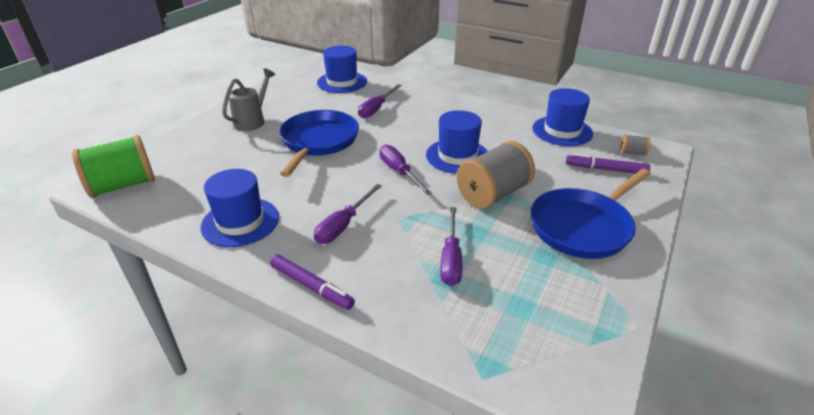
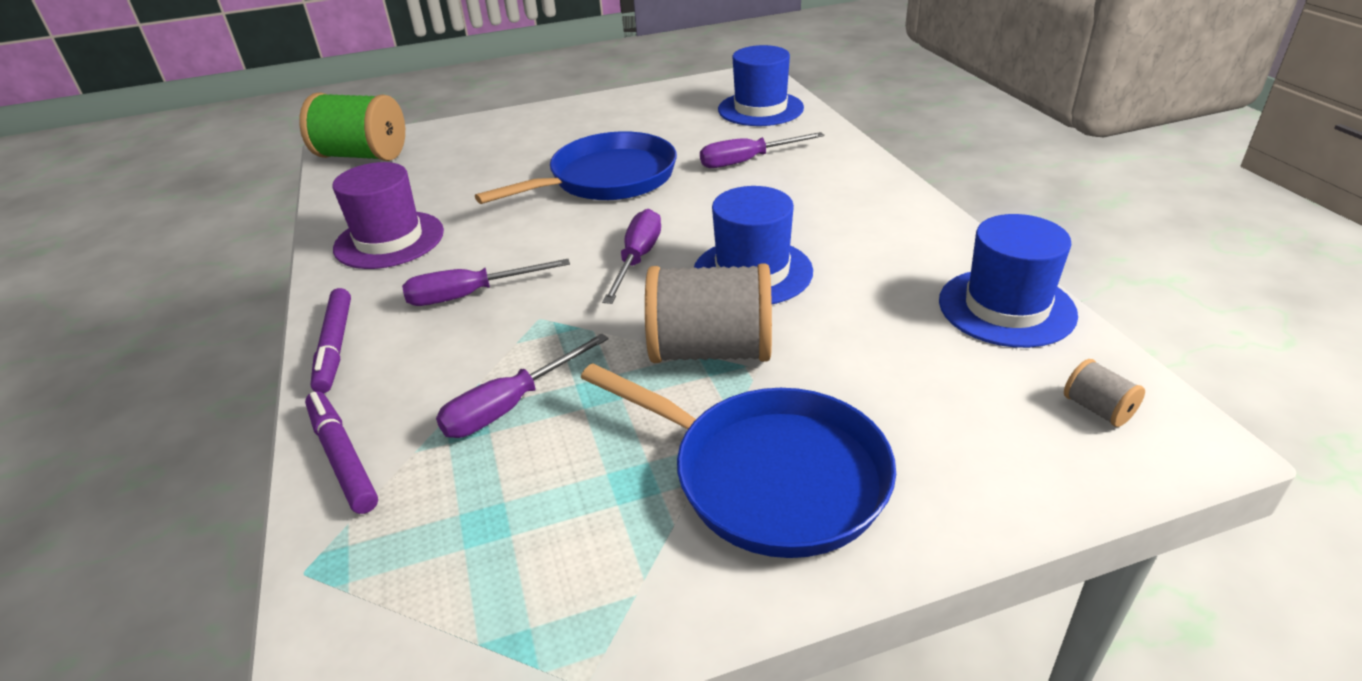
camera: 45 degrees right, 0 degrees up
blue hat [201,169,279,247] -> purple hat [333,162,444,269]
grey watering can [222,68,275,131] -> none
blue pan [531,169,651,259] -> blue pan turned 150 degrees counterclockwise [581,364,896,558]
purple marker [566,153,650,174] -> purple marker moved to [305,391,378,514]

